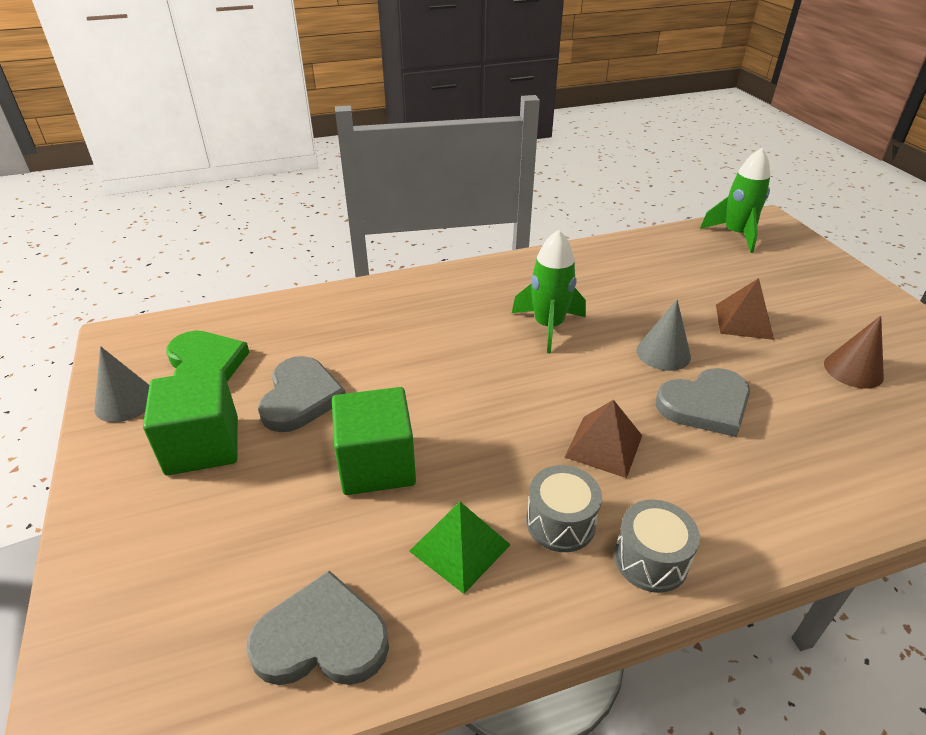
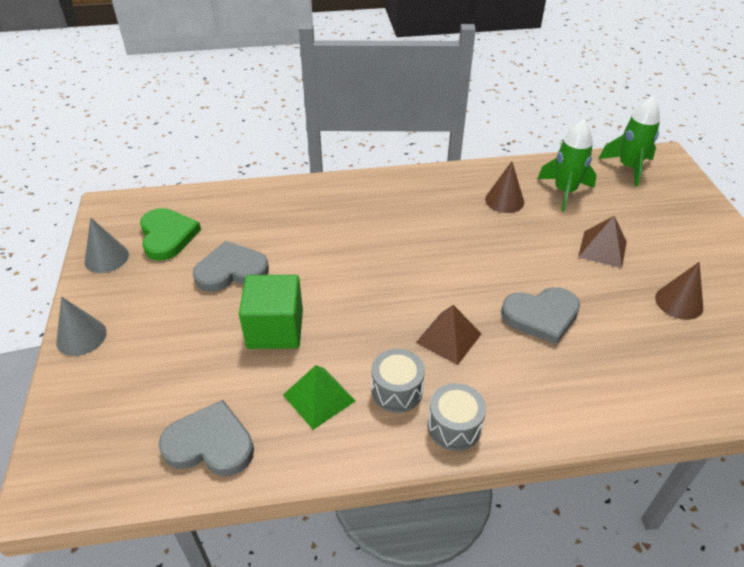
camera: 10 degrees right, 5 degrees up
green cube [143,369,238,475] -> none
grey heart [258,356,346,432] -> grey heart turned 120 degrees counterclockwise [193,241,269,292]
green rocket [512,229,586,353] -> green rocket moved to [538,120,597,212]
grey cone [637,300,691,371] -> grey cone moved to [56,297,107,356]
none -> brown cone [485,161,524,213]

